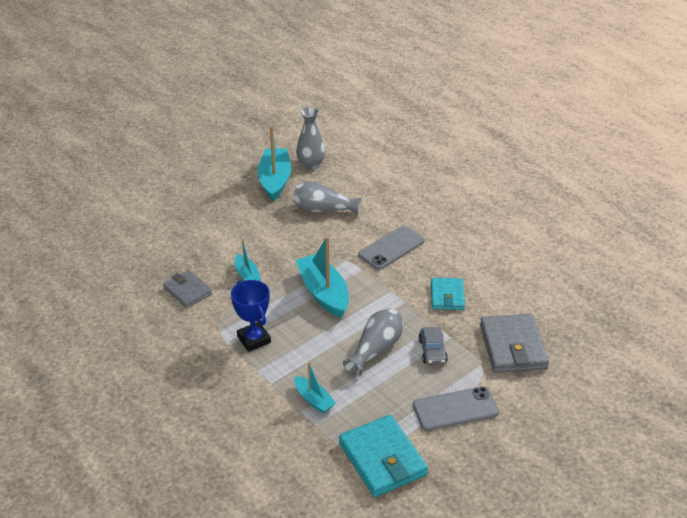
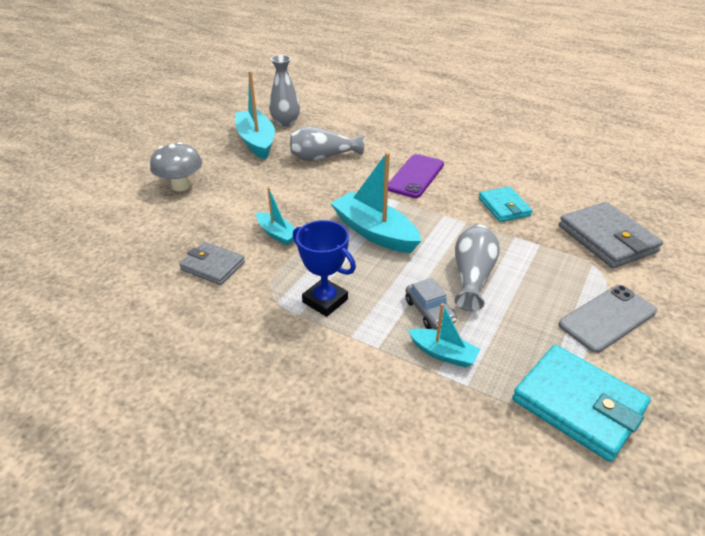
camera: 20 degrees left, 0 degrees up
grey phone [358,226,425,270] -> purple phone [388,154,444,198]
grey car [418,327,448,365] -> grey car moved to [405,278,457,330]
none -> grey mushroom [150,142,202,191]

